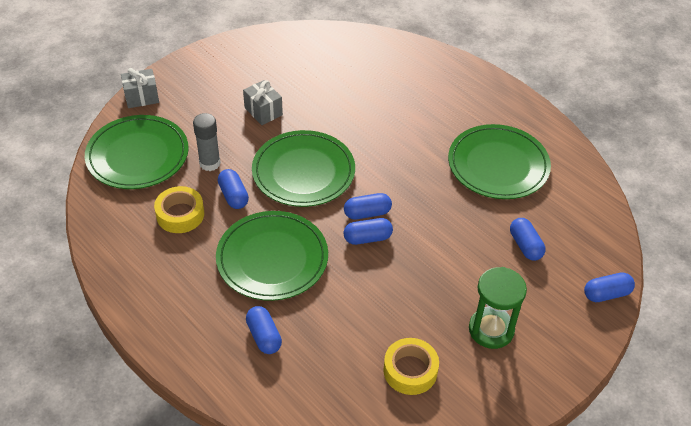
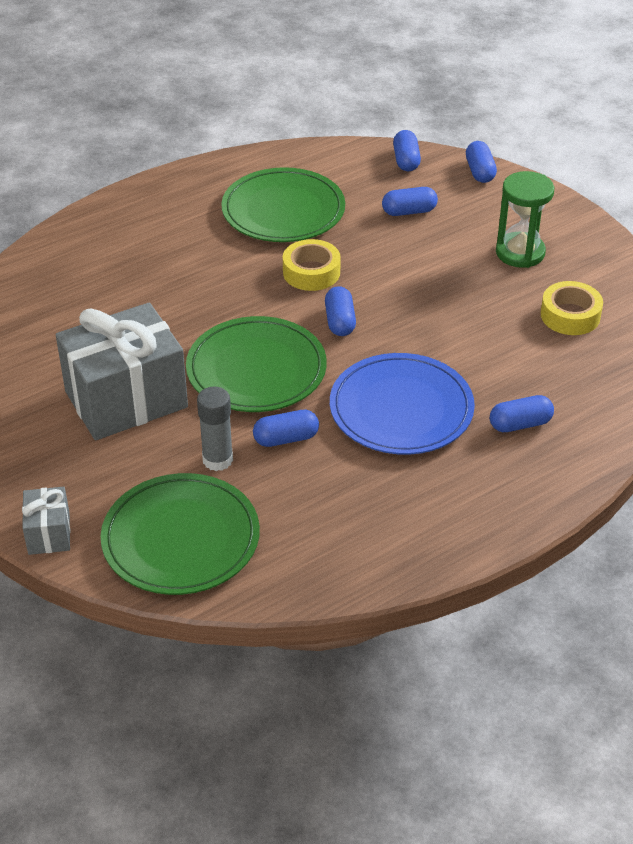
camera: 80 degrees left, 5 degrees down
yellow tape [154,186,204,233] -> yellow tape moved to [283,239,341,291]
green plate [216,211,328,301] -> blue plate [330,353,475,455]
grey gift [243,80,283,125] -> grey gift [56,303,188,440], size x2.16
blue capsule [343,218,393,245] -> blue capsule moved to [393,130,421,171]

